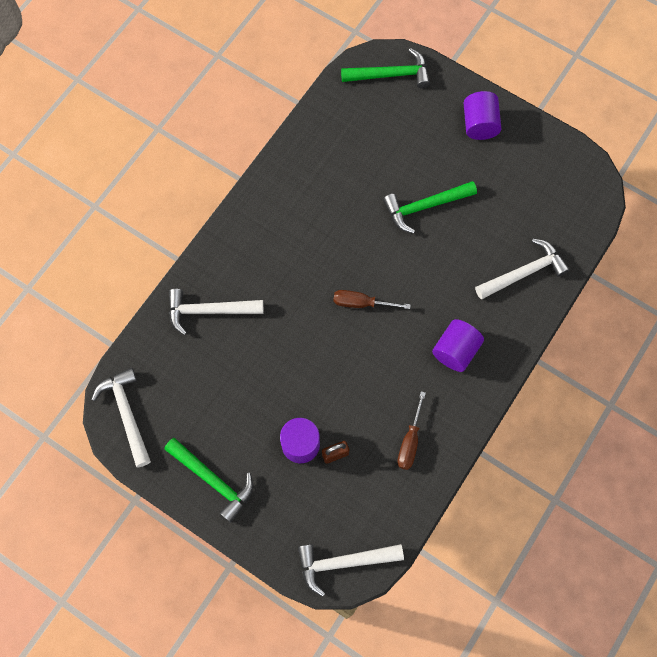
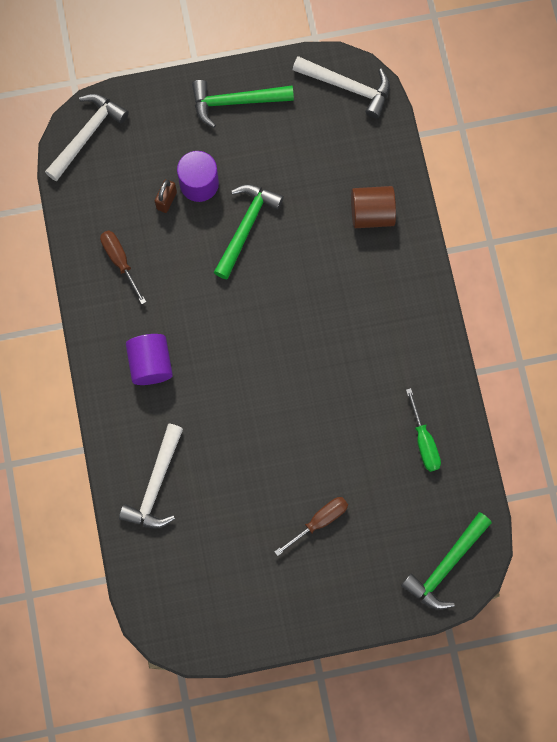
camera: 135 degrees right, 5 degrees up
white hammer [169,289,264,335] -> brown cylinder [351,186,396,228]
brown screwdriver [333,290,411,309] -> brown screwdriver moved to [275,497,348,556]
green hammer [383,181,477,234] -> green hammer moved to [214,184,284,280]
purple cylinder [464,91,501,140] -> none
none -> green screwdriver [406,388,441,472]

